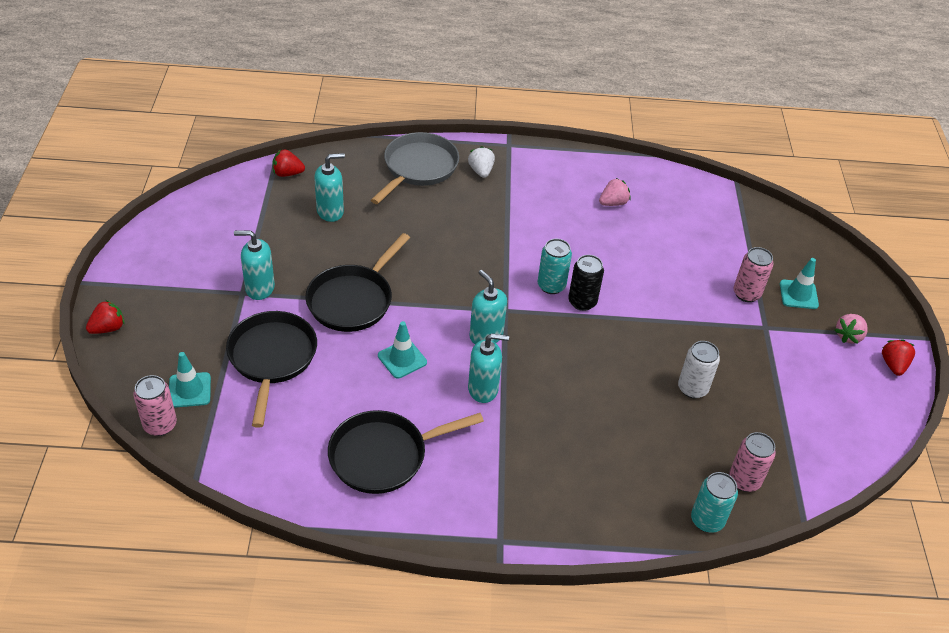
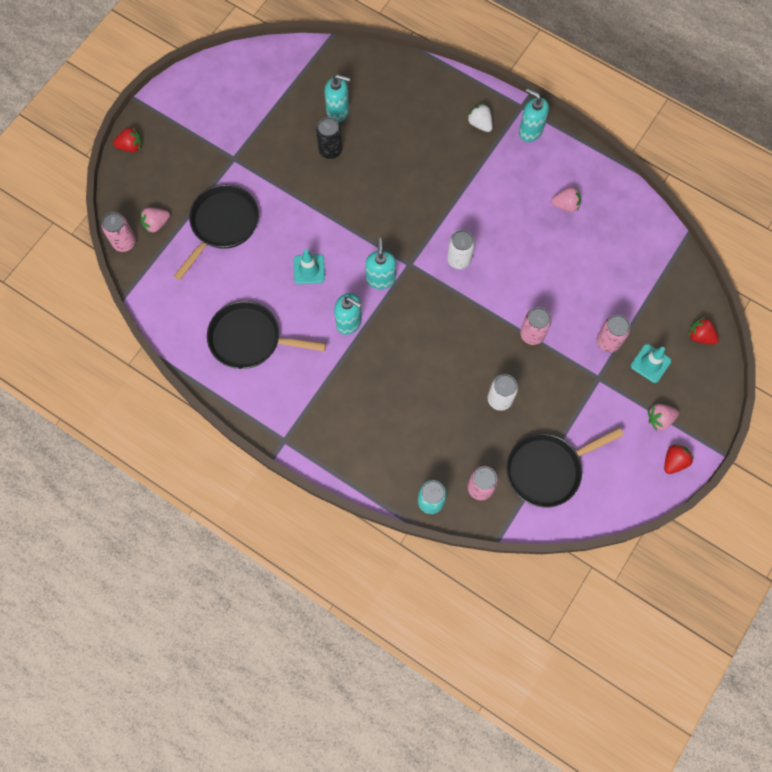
camera: 35 degrees right, 25 degrees up
turquoise traffic cone [169,352,211,408] -> pink strawberry [141,208,170,234]
turquoise soap dispenser [234,230,275,300] -> turquoise soap dispenser moved to [519,88,549,142]
red strawberry [273,149,305,177] -> red strawberry moved to [688,317,719,344]
black pan [305,233,410,332] -> black pan moved to [506,428,624,508]
grey pan [371,132,459,204] -> none
white strawberry [468,146,495,178] -> white strawberry turned 60 degrees counterclockwise [467,103,493,132]
turquoise can [538,239,572,294] -> white can [447,230,475,269]
black can [568,255,604,311] -> black can moved to [316,117,342,159]
none -> pink can [520,307,552,345]

